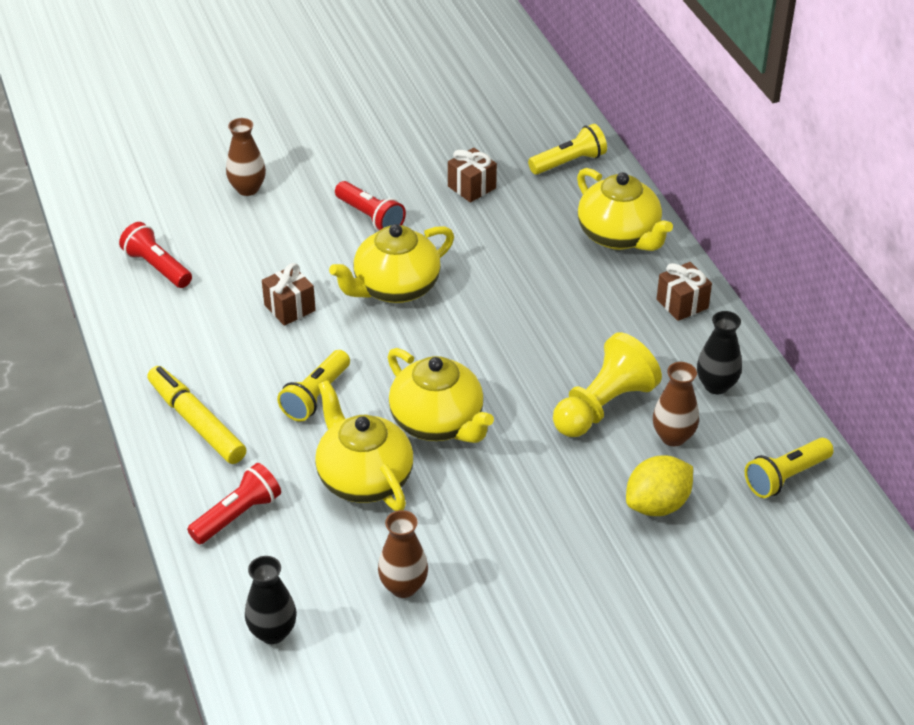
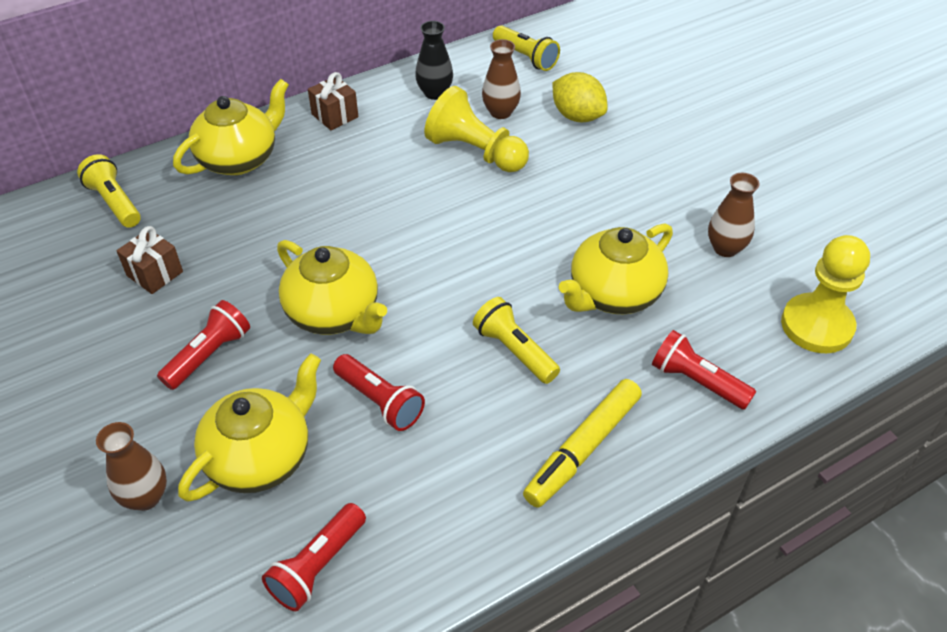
camera: 100 degrees left, 5 degrees up
black vase [245,556,297,644] -> yellow pawn [781,235,870,353]
brown gift [262,263,316,326] -> red flashlight [333,354,425,431]
yellow flashlight [277,350,350,422] -> yellow flashlight turned 150 degrees counterclockwise [473,297,560,384]
yellow teapot [387,348,494,443] -> yellow teapot moved to [178,354,321,501]

